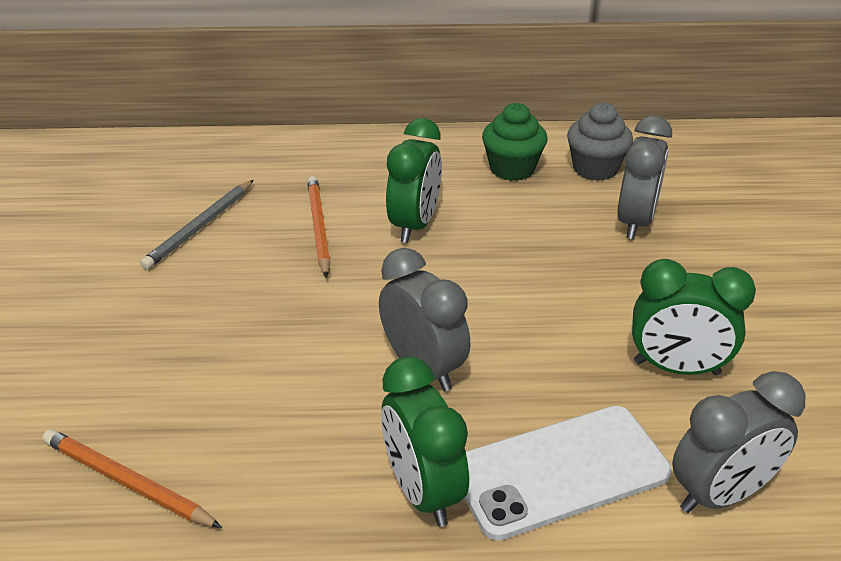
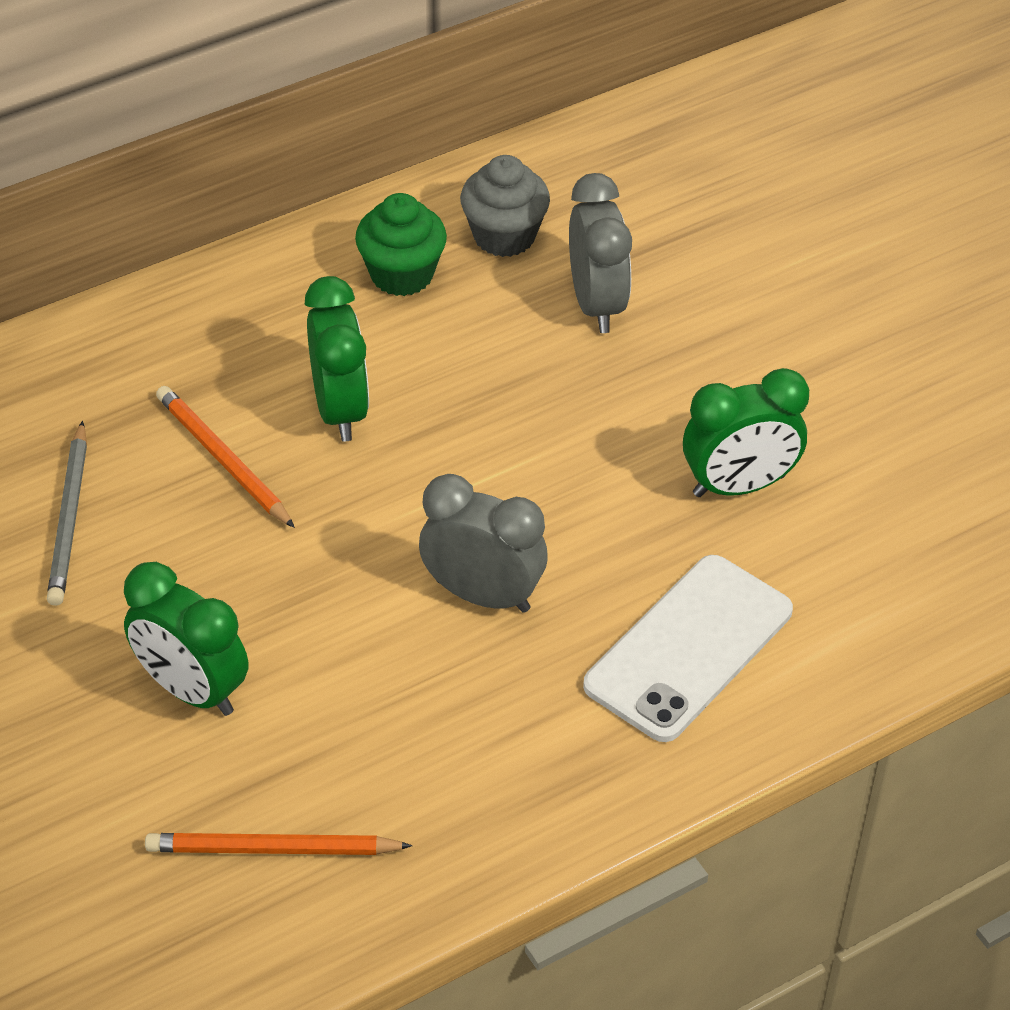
camera: 30 degrees left, 10 degrees up
green clock [381,356,469,527] -> green clock moved to [124,562,248,716]
grey clock [672,371,805,513] -> none

